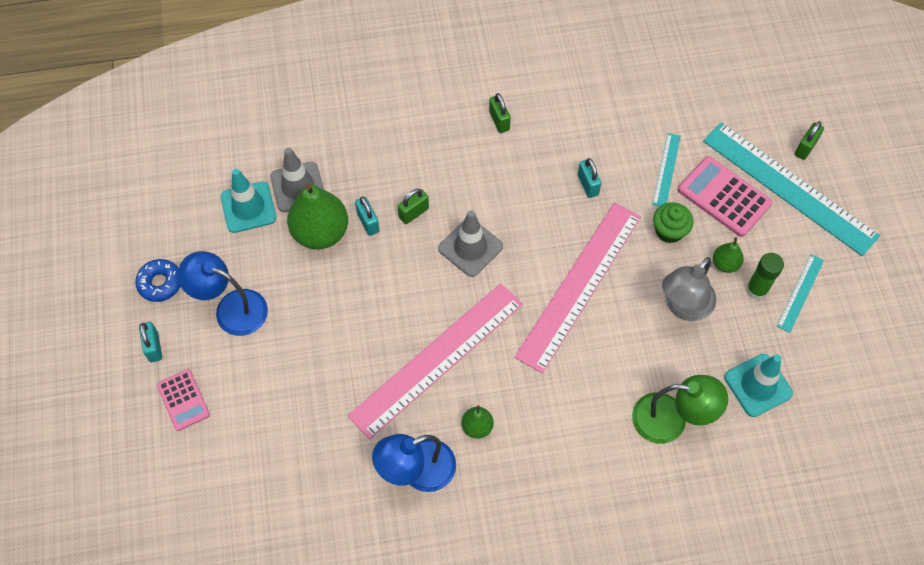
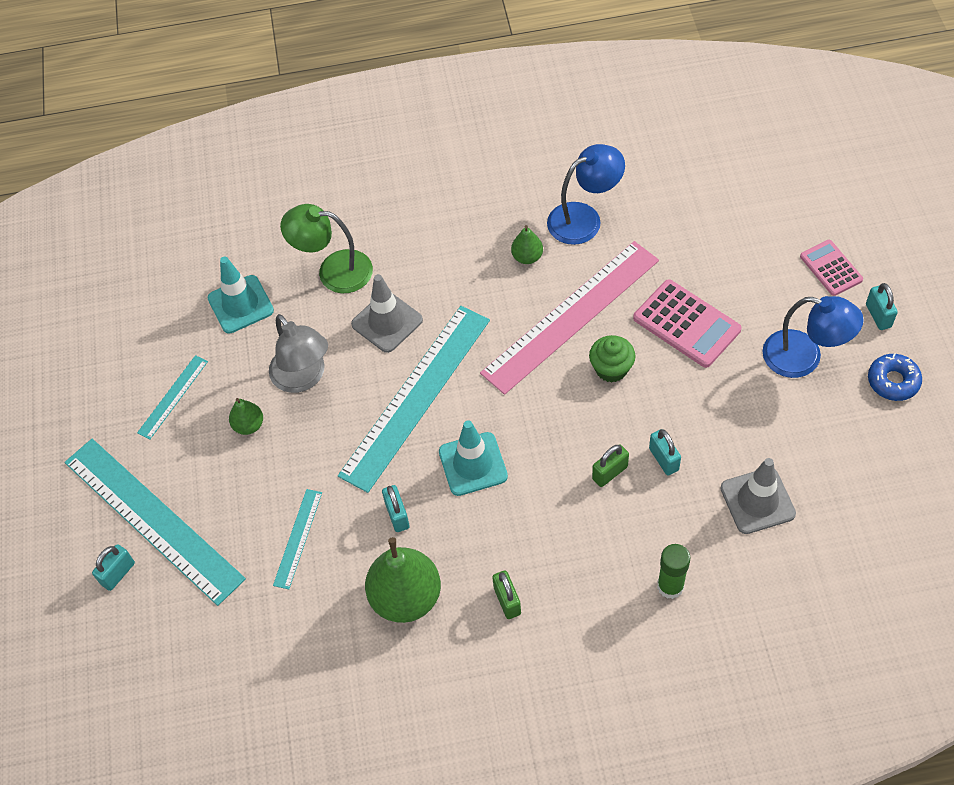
camera: 175 degrees left, 5 degrees down
turquoise traffic cone [221,169,276,233] -> turquoise traffic cone moved to [439,421,508,496]
green pear [287,183,348,249] -> green pear moved to [365,537,441,623]
grey traffic cone [438,210,503,277] -> grey traffic cone moved to [351,274,423,353]
pink ruler [514,202,641,374] -> turquoise ruler [338,306,490,493]
green cupcake [653,202,693,243] -> green cupcake moved to [589,335,635,383]
grey lamp [662,257,716,321] -> grey lamp turned 105 degrees clockwise [269,314,328,393]
pink calculator [678,156,772,237] -> pink calculator moved to [633,279,742,368]
green glue stick [746,253,784,300] -> green glue stick moved to [657,544,691,599]
green padlock [795,121,824,160] -> turquoise padlock [92,544,135,591]

